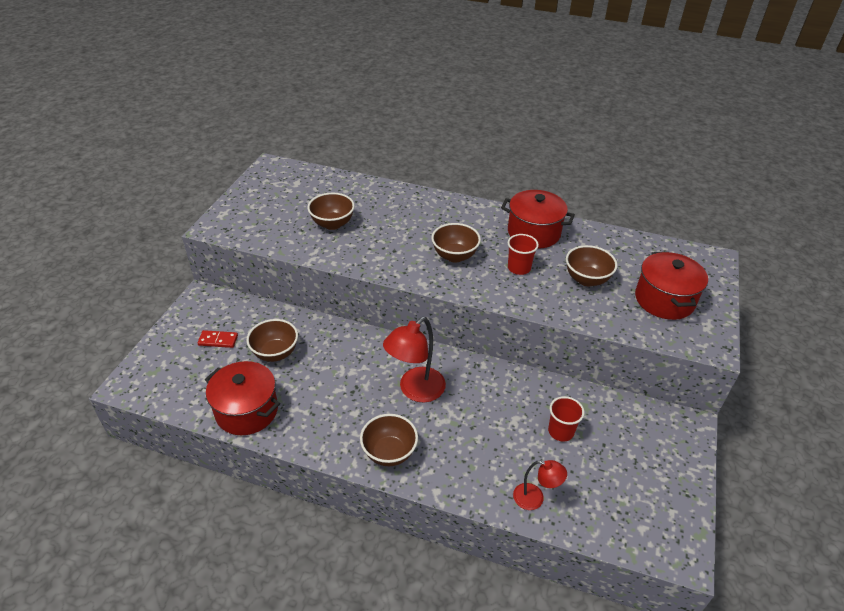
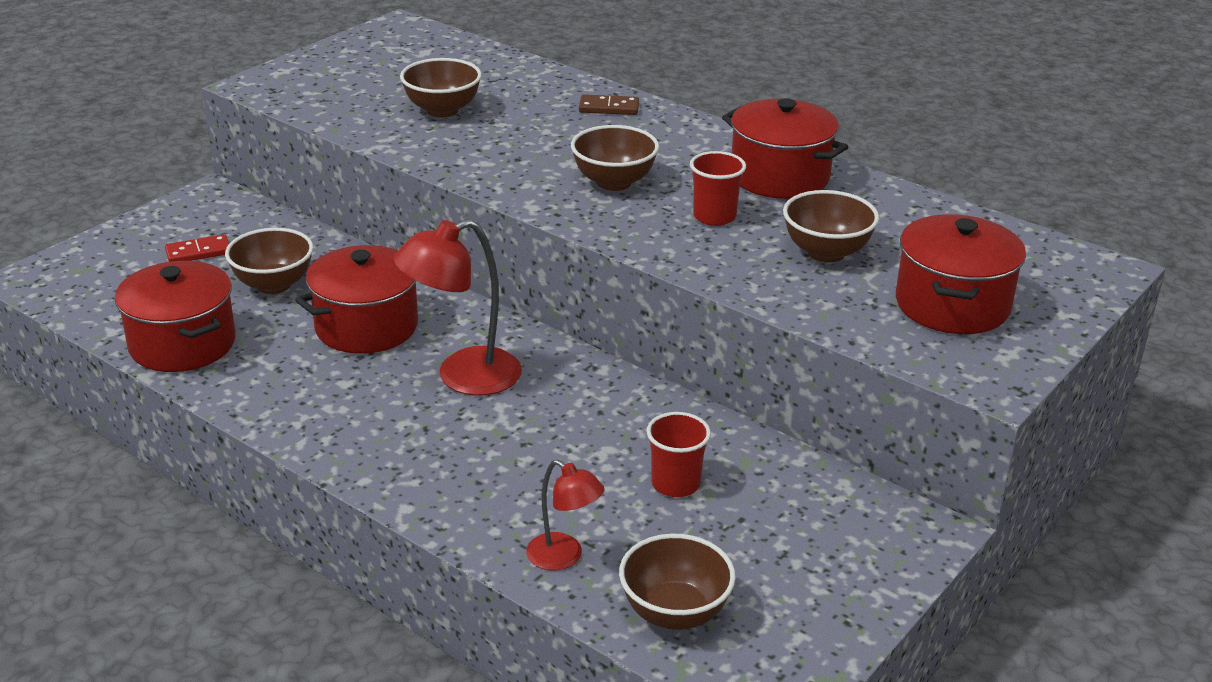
camera: 20 degrees right, 10 degrees down
red domino [198,330,238,348] -> red domino turned 45 degrees counterclockwise [165,234,229,262]
brown bowl [360,414,418,466] -> brown bowl moved to [619,534,736,630]
none -> red pot [295,245,418,354]
none -> brown domino [579,94,639,115]

